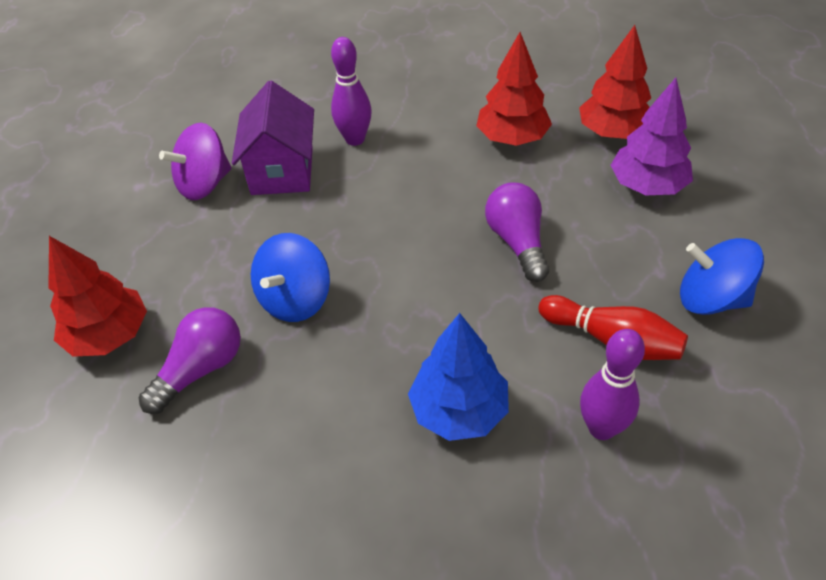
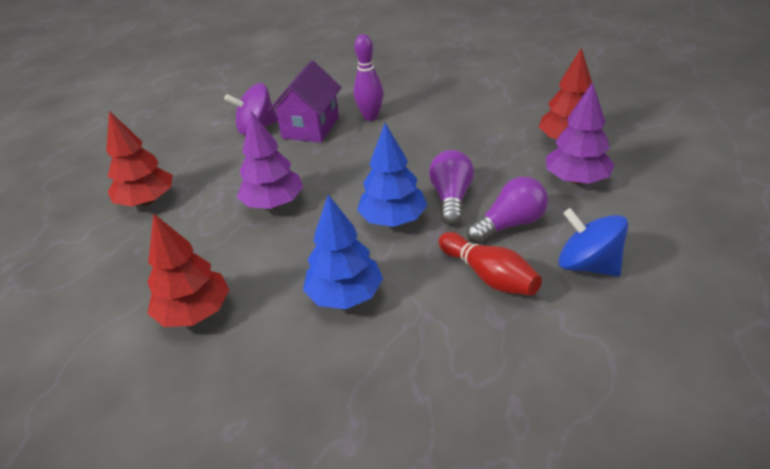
camera: 20 degrees right, 10 degrees down
purple light bulb [138,307,241,414] -> purple light bulb moved to [467,177,548,244]
blue spinning top [251,233,330,322] -> purple tree [237,111,303,209]
red tree [476,32,552,146] -> red tree moved to [147,214,229,327]
purple bowling pin [580,329,645,440] -> none
none -> blue tree [357,123,427,227]

